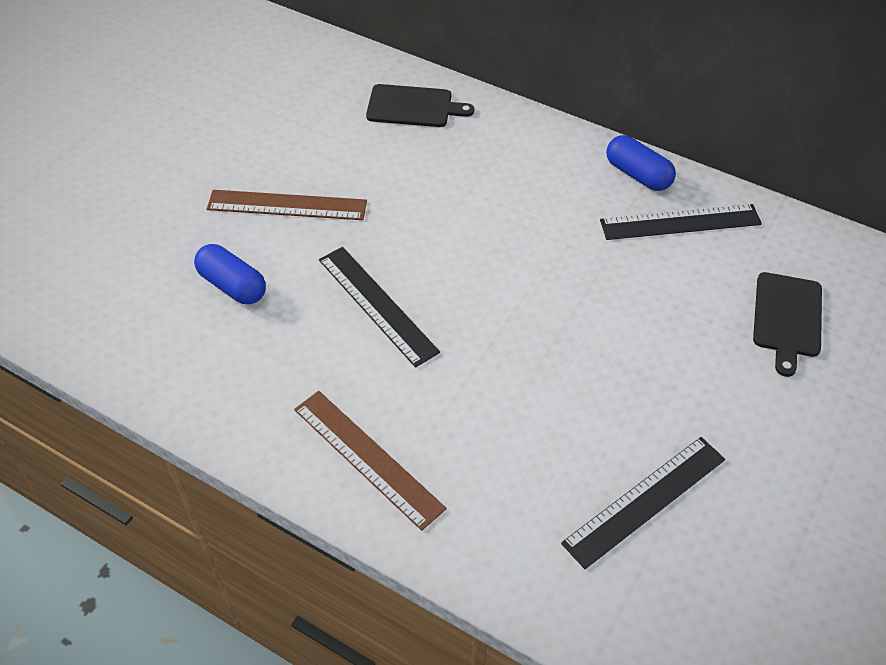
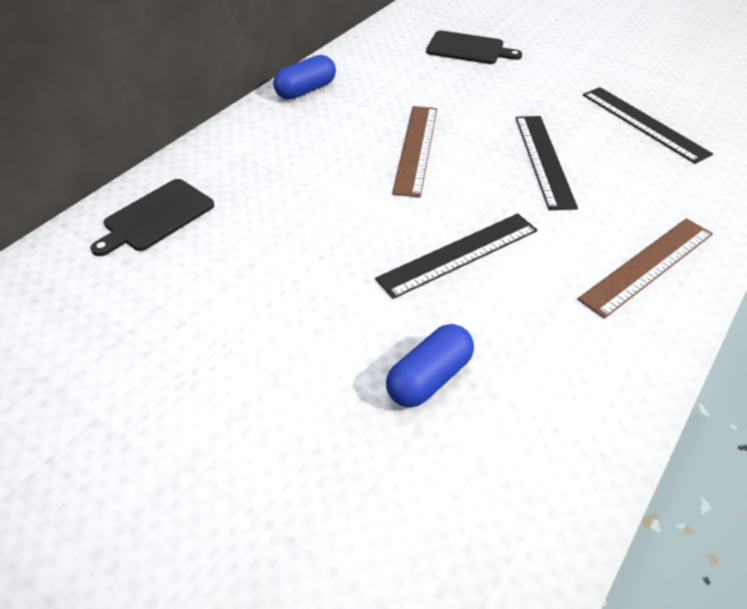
camera: 85 degrees left, 5 degrees down
brown ruler [207,190,367,220] -> brown ruler moved to [392,106,437,197]
black cutting board [366,84,474,127] -> black cutting board turned 150 degrees counterclockwise [90,179,214,256]
black ruler [600,204,762,240] -> black ruler moved to [516,116,578,210]

